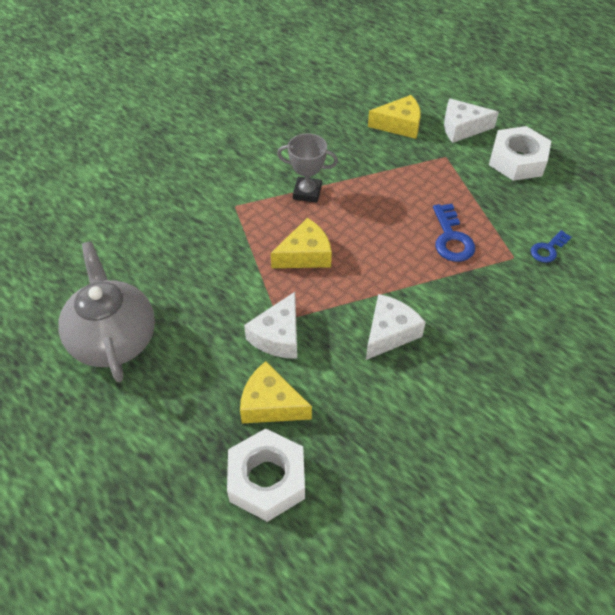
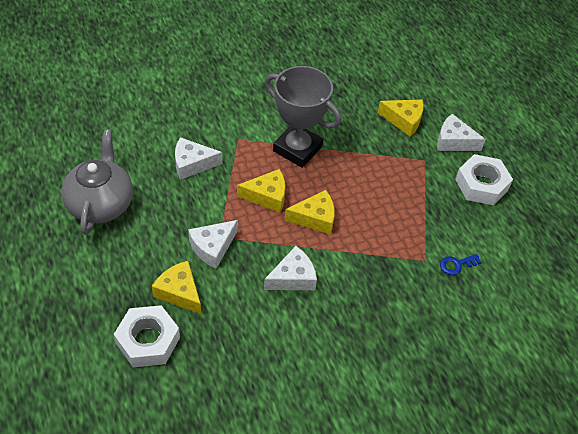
camera: 20 degrees right, 0 degrees up
grey trophy [277,133,338,203] -> grey trophy [265,66,341,168], size x1.77
blue key [433,204,475,262] -> none
none -> white cheese [175,137,222,180]
none -> yellow cheese [285,190,335,235]

